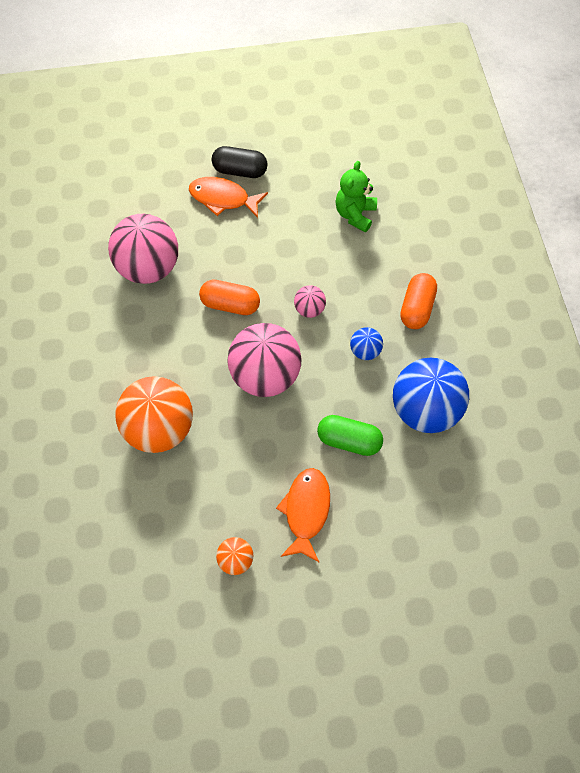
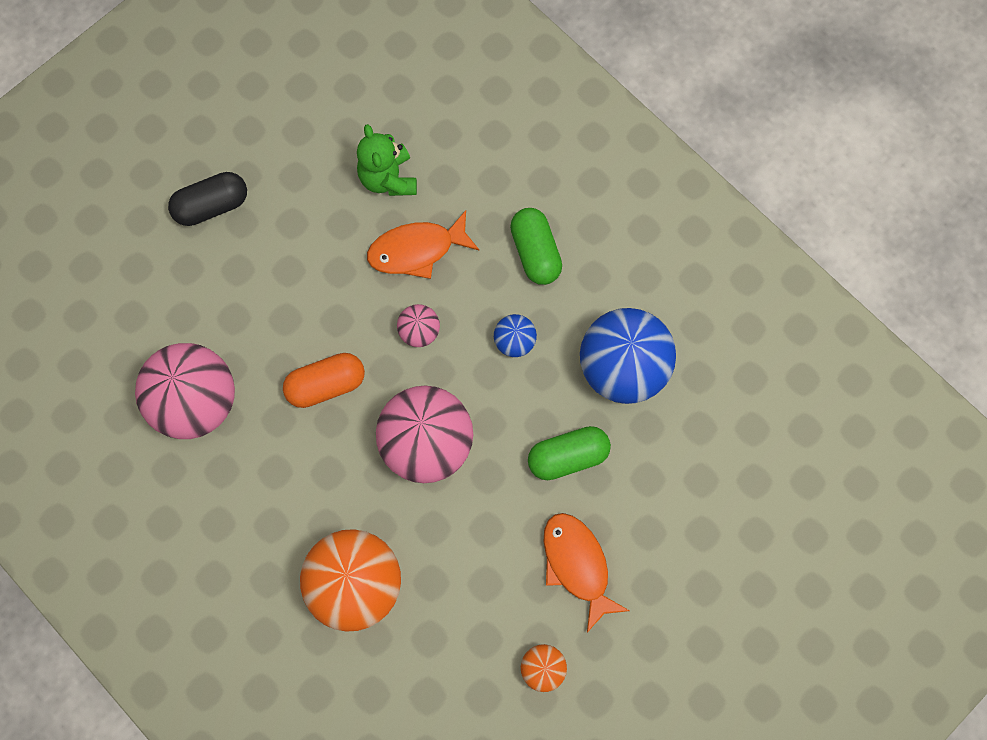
camera: 35 degrees left, 10 degrees up
orange fish [189,177,268,218] -> orange fish moved to [367,210,479,279]
orange capsule [400,273,437,329] -> green capsule [510,208,562,285]

